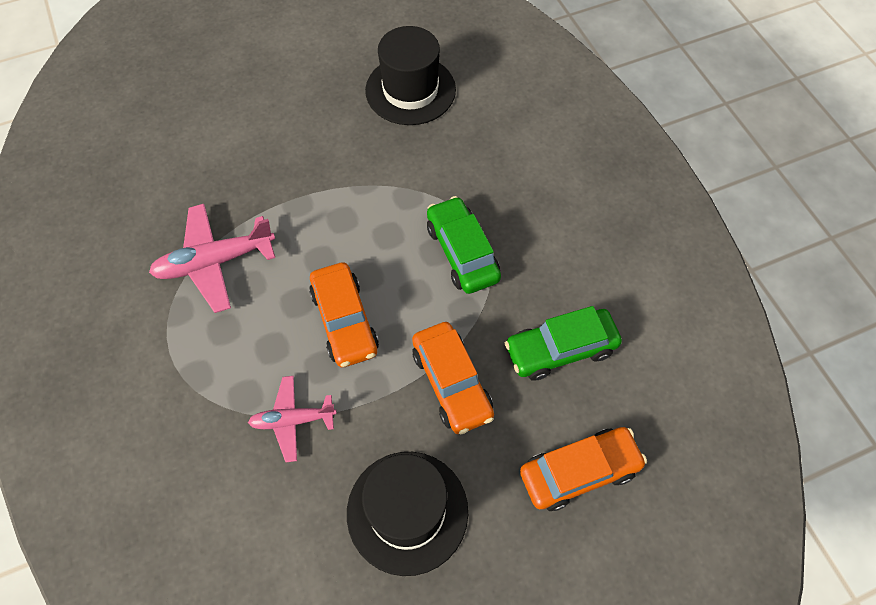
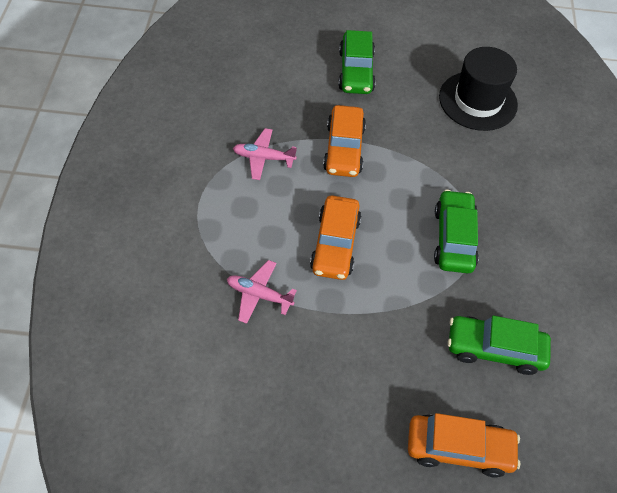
camera: 25 degrees right, 5 degrees down
pink plane [149,204,275,313] -> pink plane [233,128,297,180], size x0.63
black hat [347,452,468,576] -> none
orange car [412,322,494,434] -> orange car moved to [323,105,366,177]
none -> green car [338,30,376,94]

